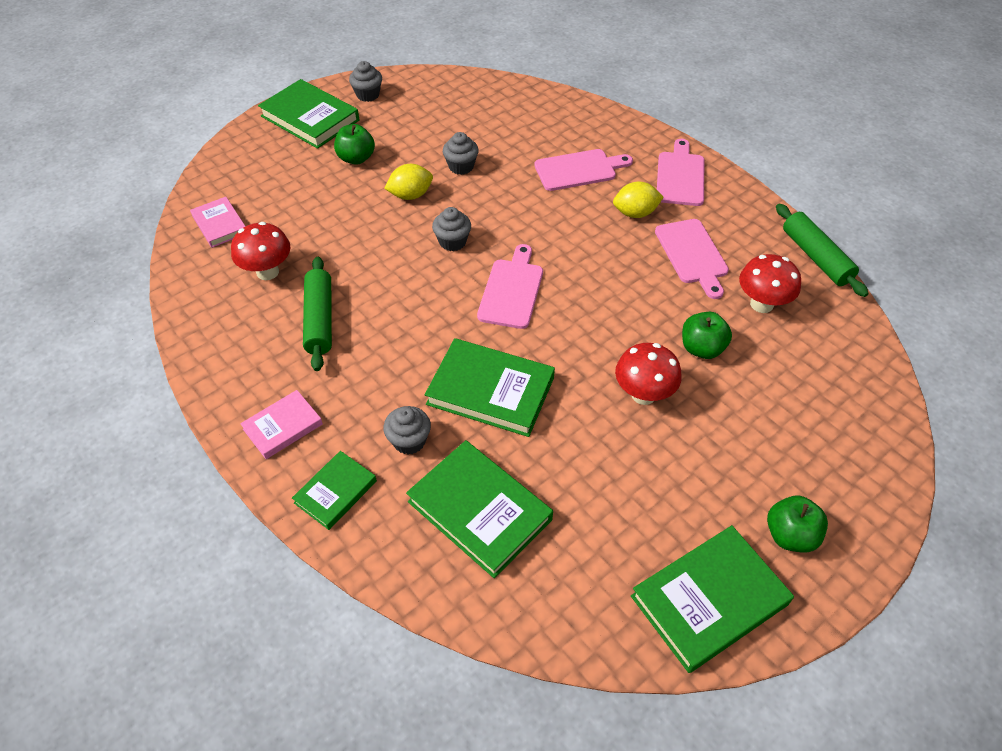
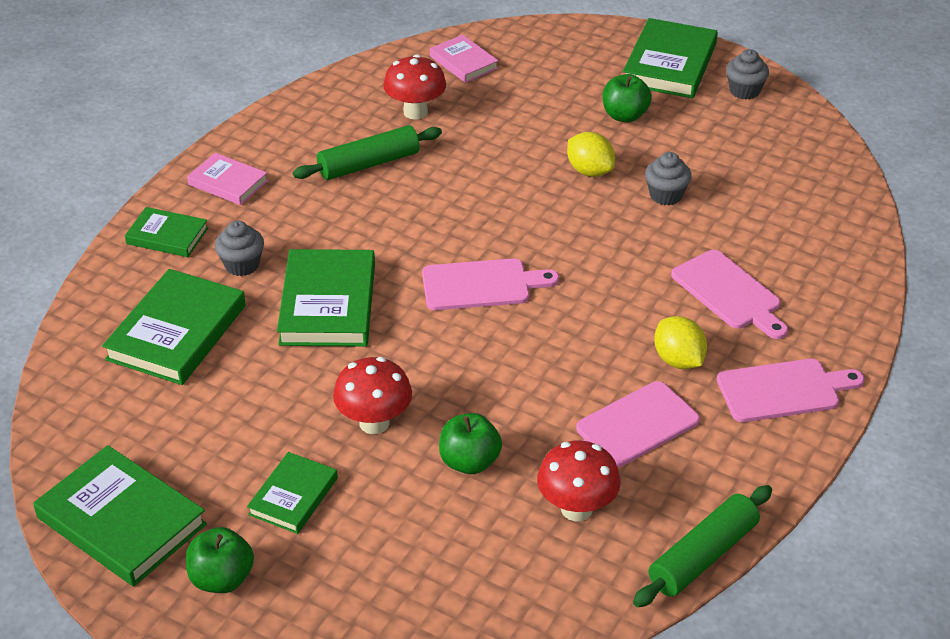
camera: 70 degrees right, 10 degrees down
pink book [190,197,245,248] -> pink book turned 75 degrees counterclockwise [430,35,498,83]
grey cupcake [432,207,471,251] -> none
none -> green book [247,452,338,534]

